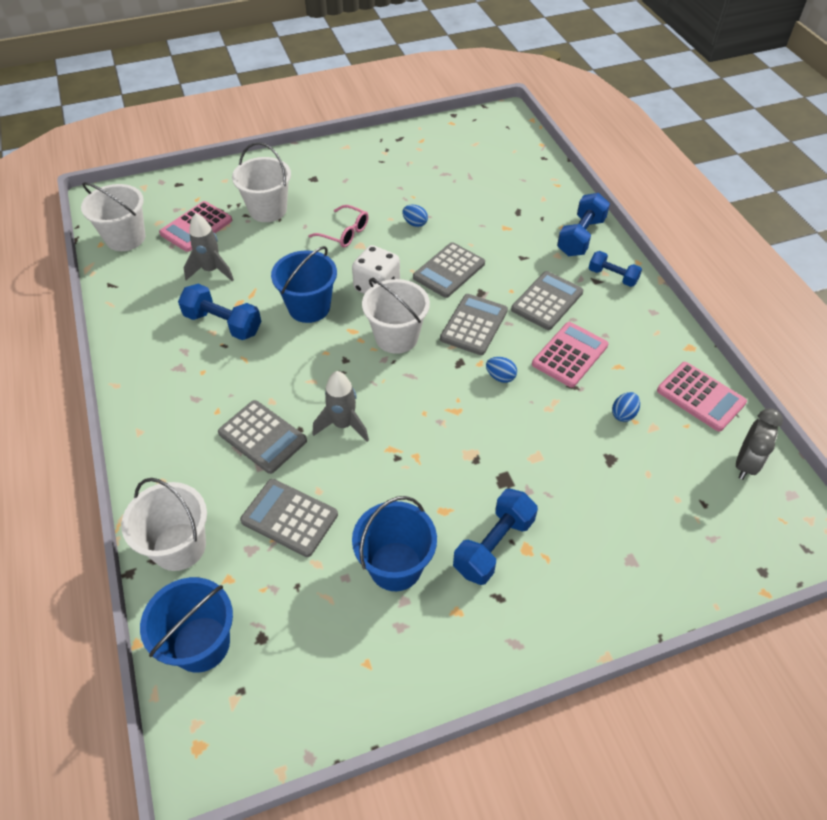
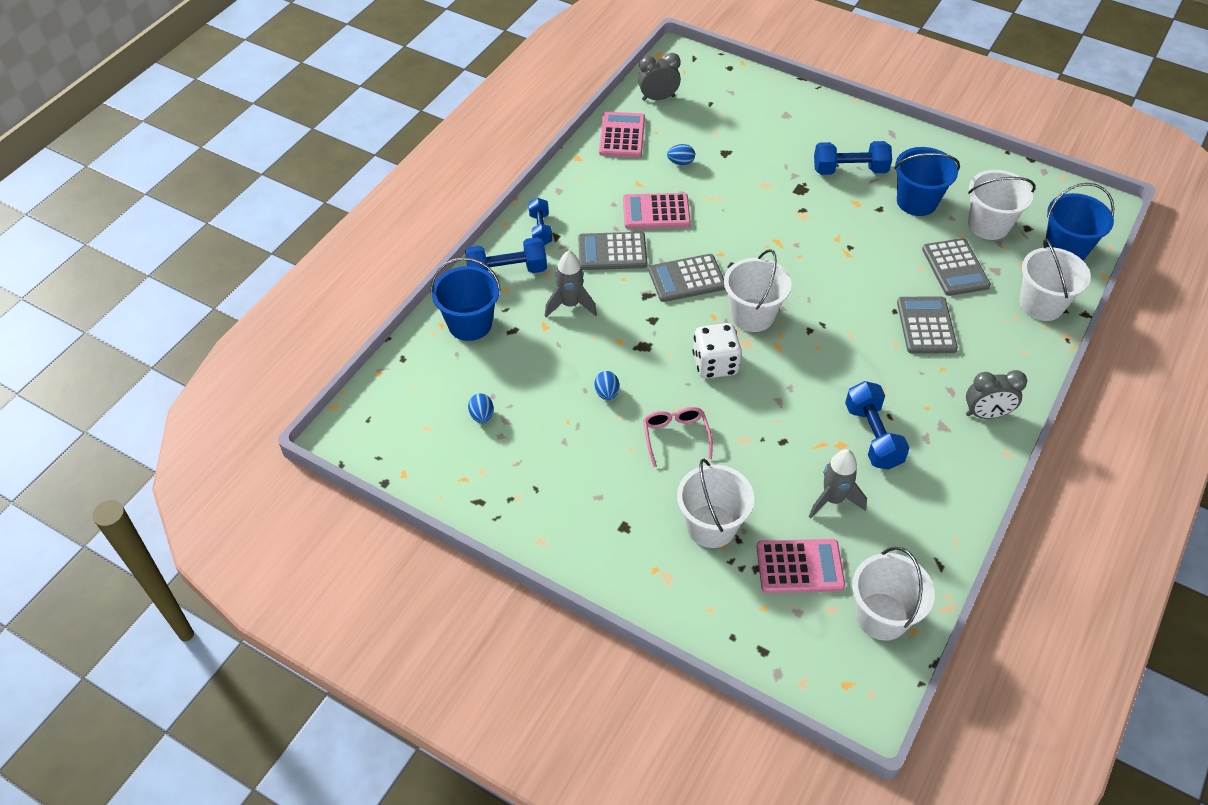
camera: 130 degrees left, 0 degrees up
blue bucket [271,246,337,323] -> blue bucket moved to [431,257,501,341]
grey rocket [313,371,369,442] -> grey rocket moved to [545,251,597,317]
grey calculator [413,242,485,298] -> none
blue egg [486,357,517,383] -> blue egg moved to [468,393,493,423]
none -> grey clock [966,370,1027,419]
none -> white bucket [968,170,1035,240]

